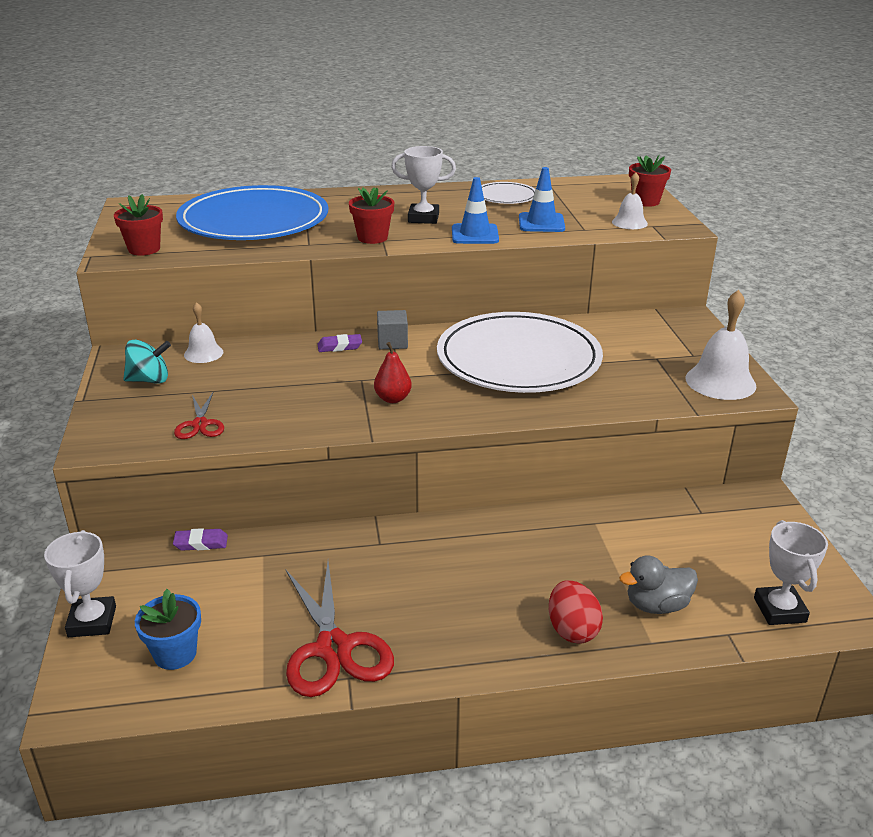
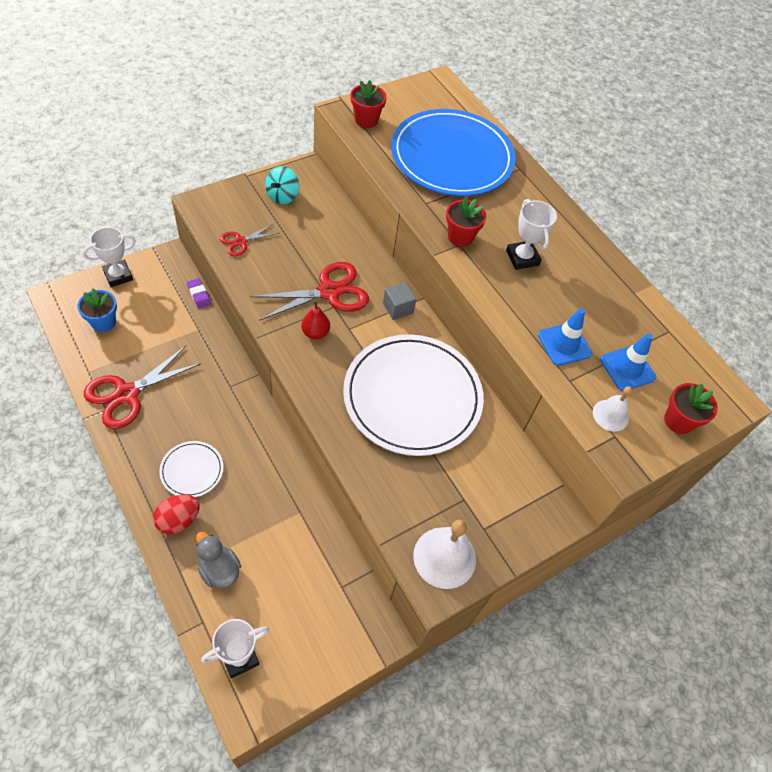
camera: 60 degrees right, 25 degrees up
turquoise spinning top [123,340,171,384] -> turquoise spinning top turned 60 degrees clockwise [265,166,299,204]
white bell [184,302,224,363] -> none
purple eraser [317,334,362,352] -> none
blue traffic cone [452,177,499,244] -> blue traffic cone moved to [600,334,656,391]
white plate [481,182,535,204] -> white plate moved to [159,441,223,497]
none -> red scissors [251,262,369,321]

